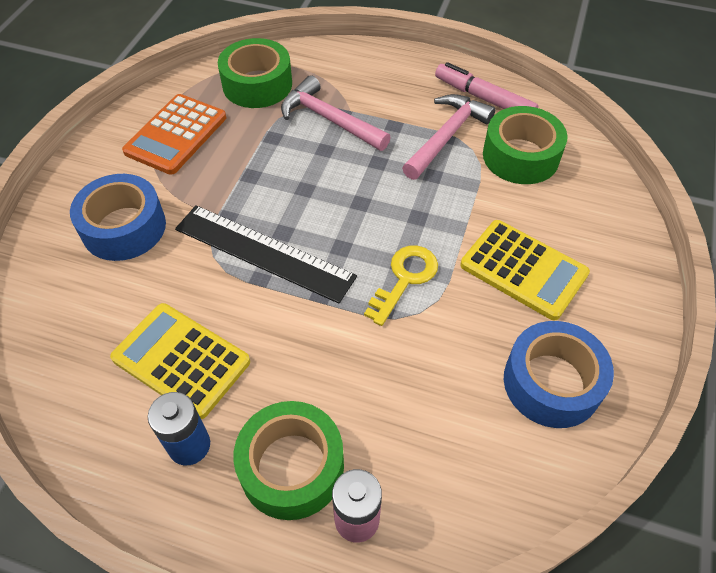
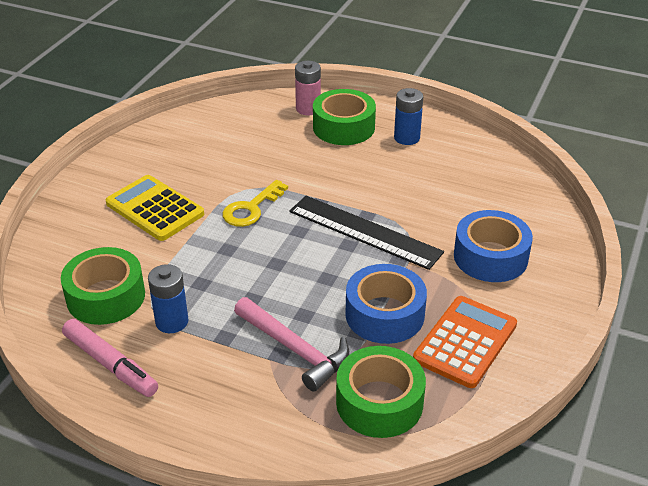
camera: 175 degrees left, 15 degrees down
yellow calculator [110,303,250,419] -> none
pink hammer [402,94,495,180] -> blue battery [148,264,188,333]
blue tape [504,321,614,428] -> blue tape moved to [345,264,427,344]

